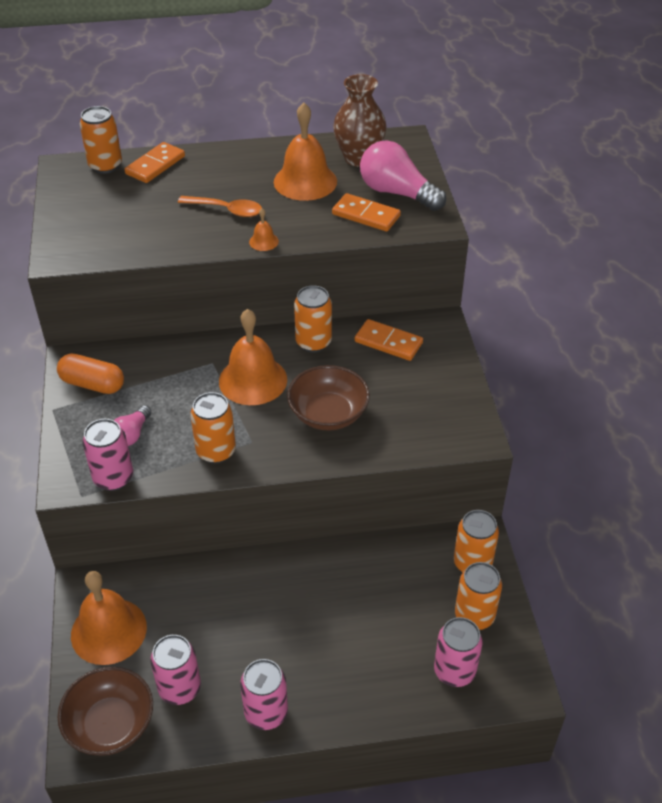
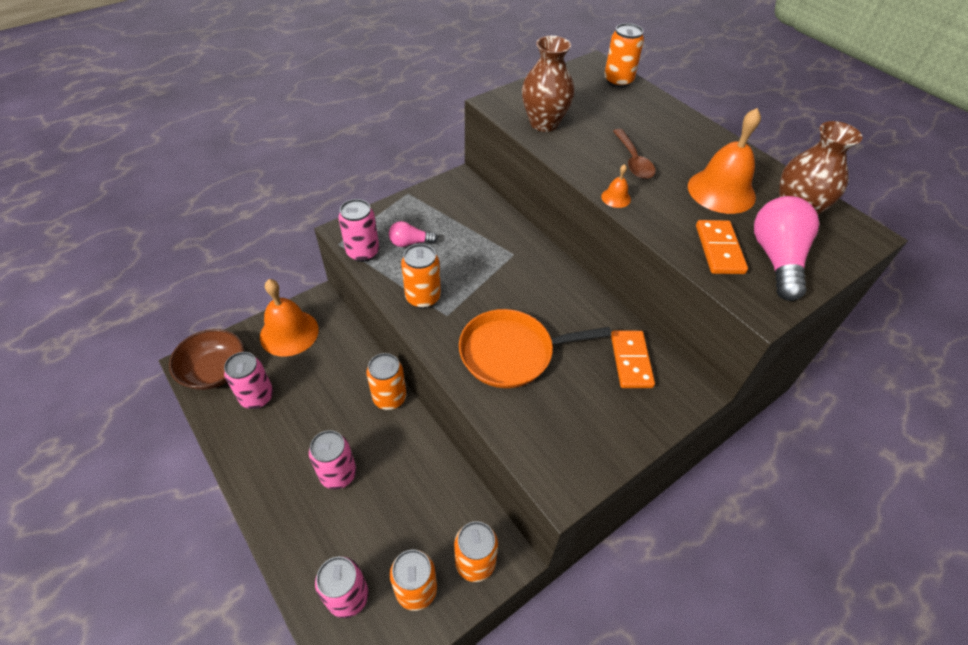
camera: 60 degrees right, 5 degrees up
orange capsule [57,353,124,394] -> none
orange domino [125,142,185,183] -> none
orange spoon [178,196,262,217] -> brown spoon [613,129,655,179]
orange bell [219,309,287,405] -> none
pink can [240,659,288,730] -> pink can moved to [309,430,356,490]
brown bowl [287,365,370,431] -> orange pan [459,309,612,388]
orange can [294,285,332,353] -> orange can moved to [367,353,406,410]
none -> brown vase [522,36,575,132]

